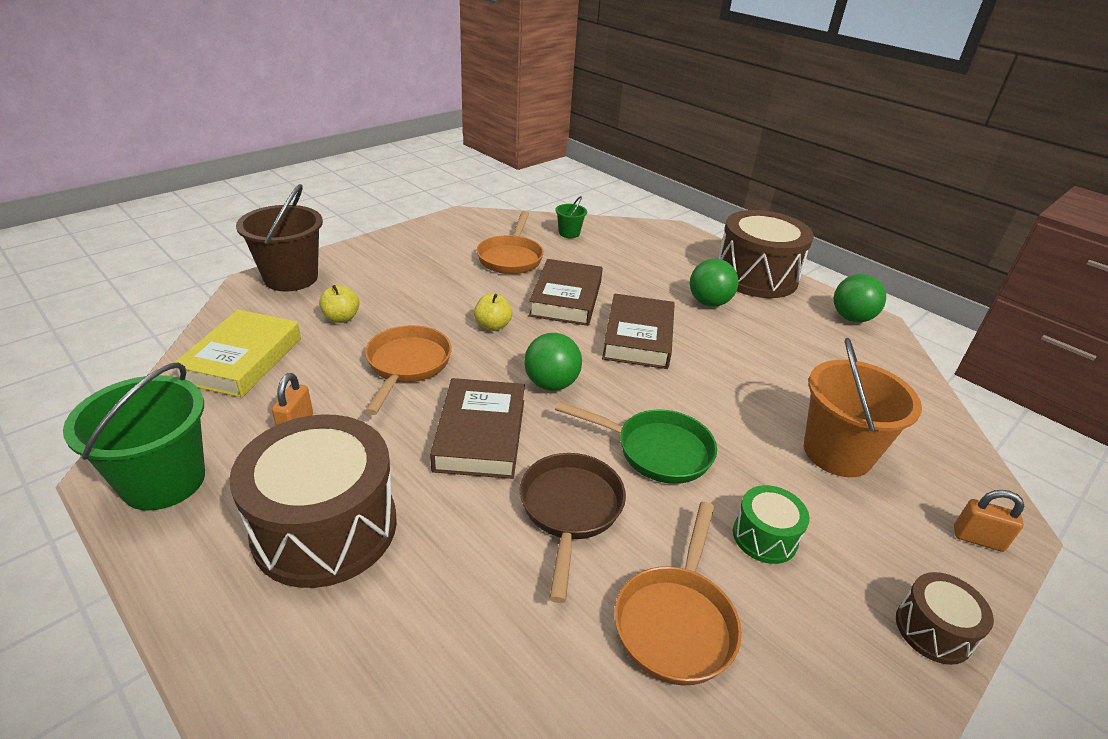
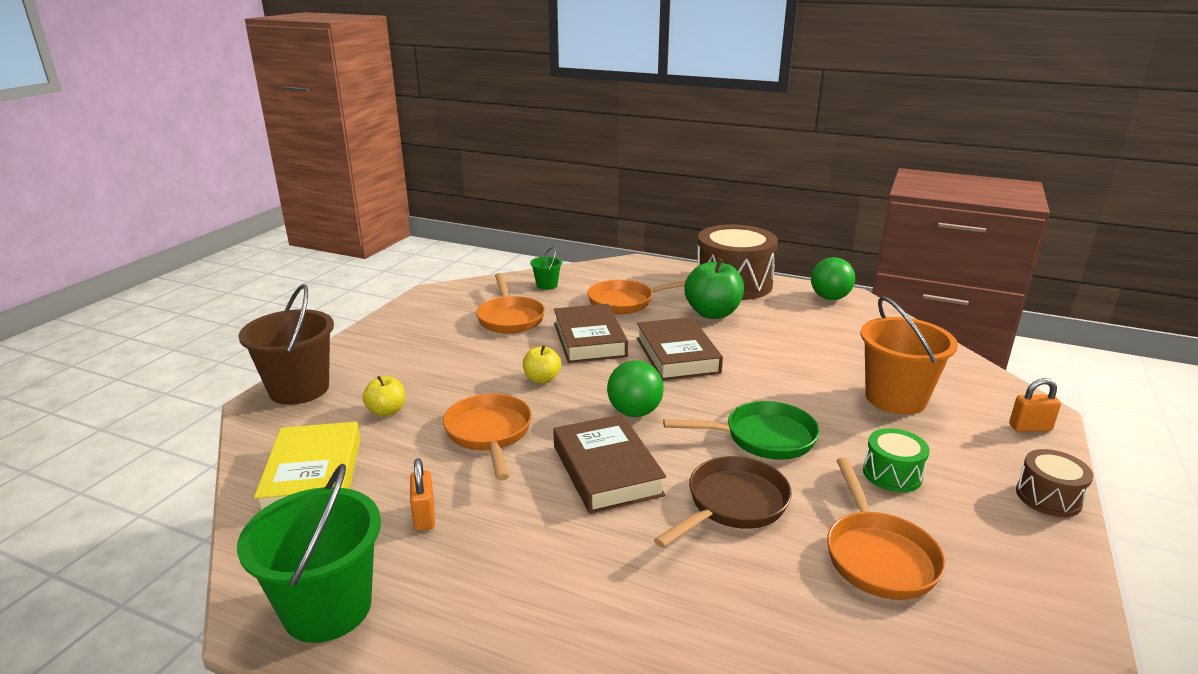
camera: 20 degrees left, 10 degrees down
brown drum [229,414,397,588] -> none
brown pan [520,453,626,603] -> brown pan turned 60 degrees clockwise [654,456,792,548]
green ball [690,259,739,307] -> green apple [684,258,744,319]
none -> orange pan [587,280,686,314]

